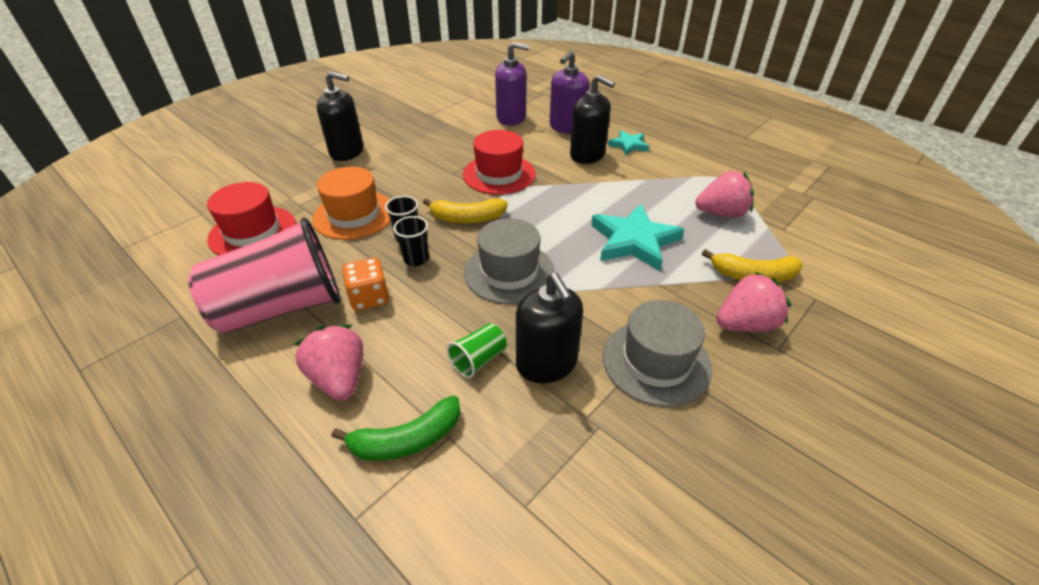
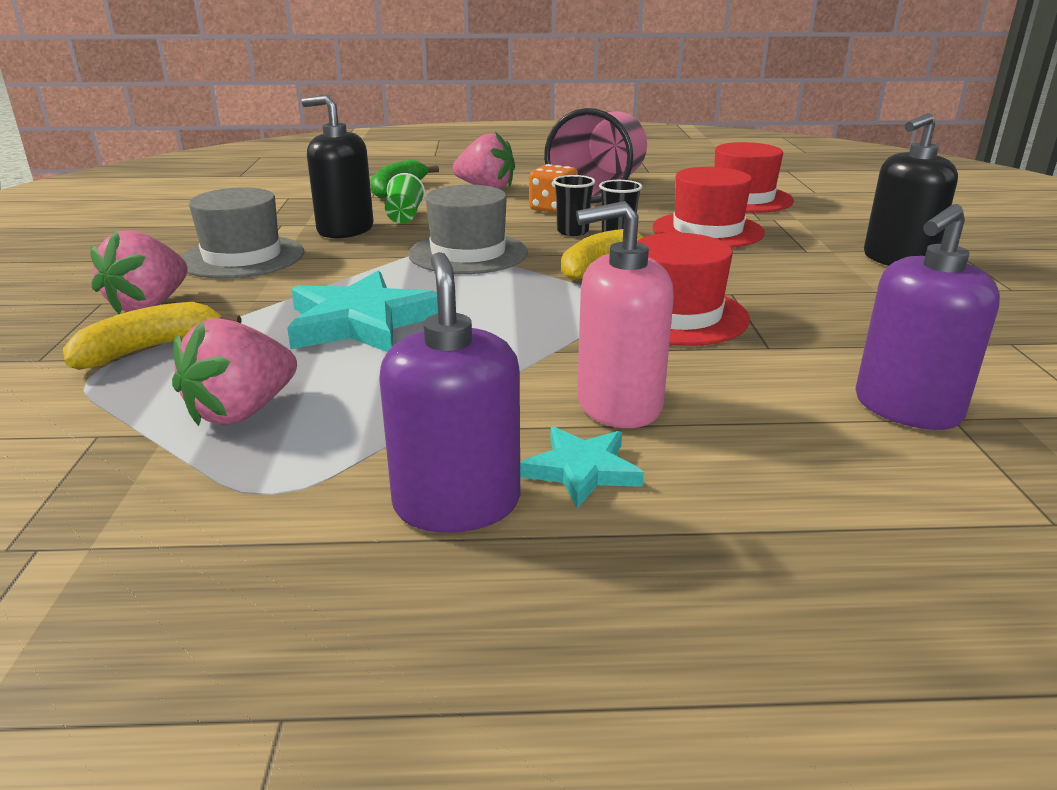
camera: 135 degrees right, 15 degrees down
orange hat [312,167,391,240] -> red hat [652,167,765,248]
purple soap dispenser [550,51,590,134] -> purple soap dispenser moved to [379,252,520,533]
black soap dispenser [570,75,615,164] -> pink soap dispenser [576,201,674,428]

